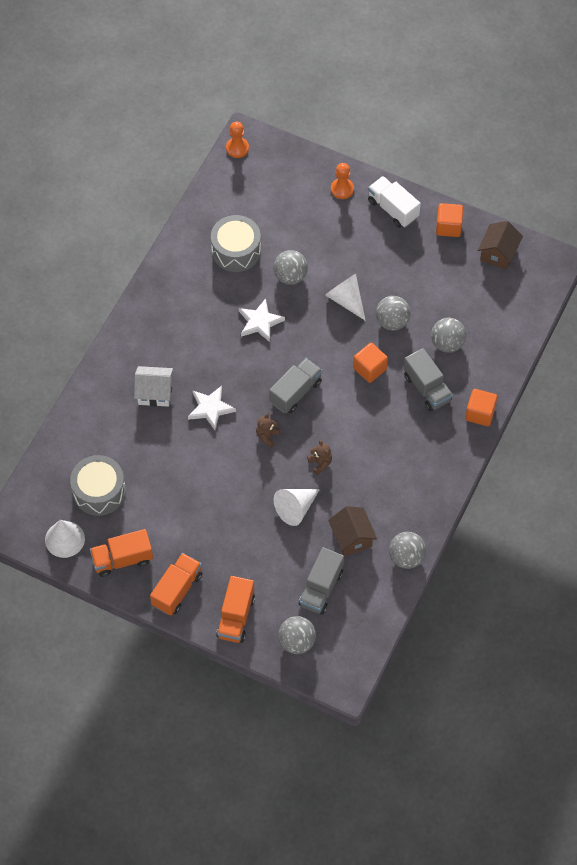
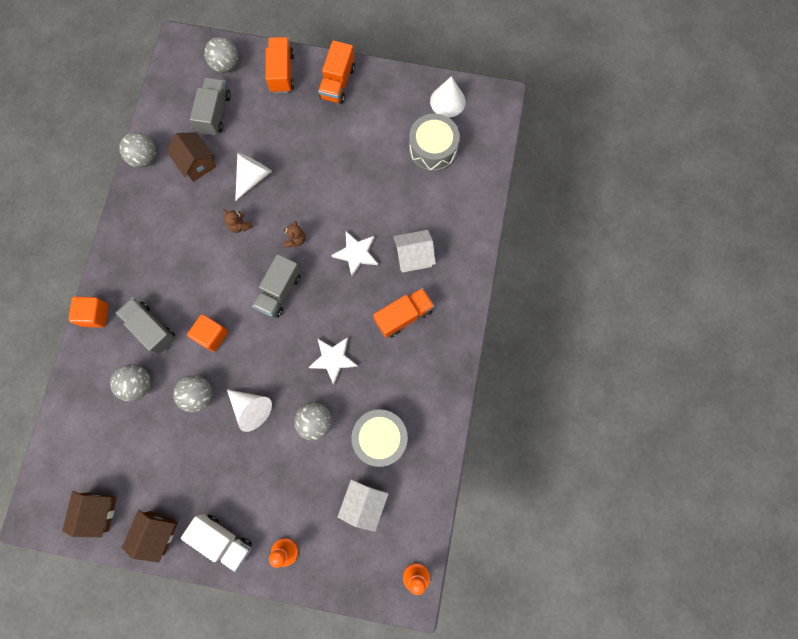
camera: 165 degrees right, 15 degrees up
orange truck [90,529,153,577] -> orange truck moved to [373,288,434,338]
orange cube [436,203,463,237] -> brown house [122,509,178,563]
none -> white house [338,479,389,531]

